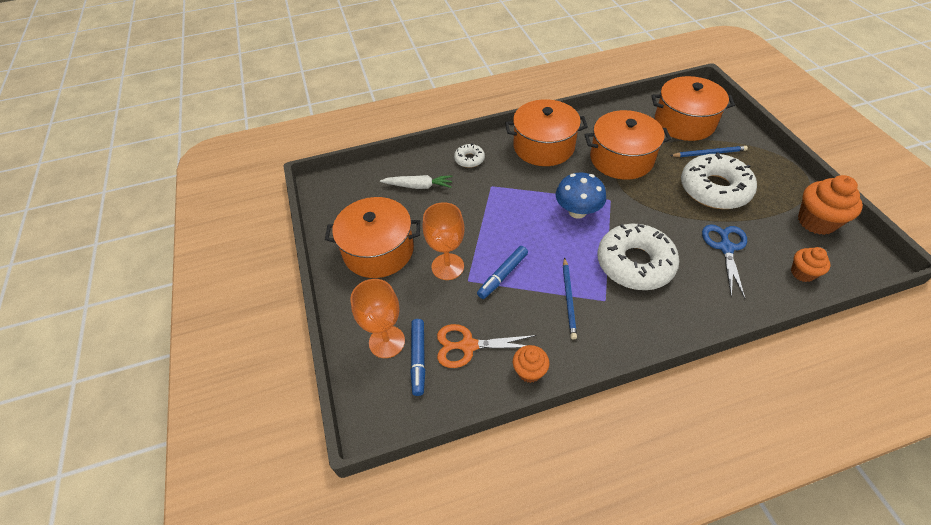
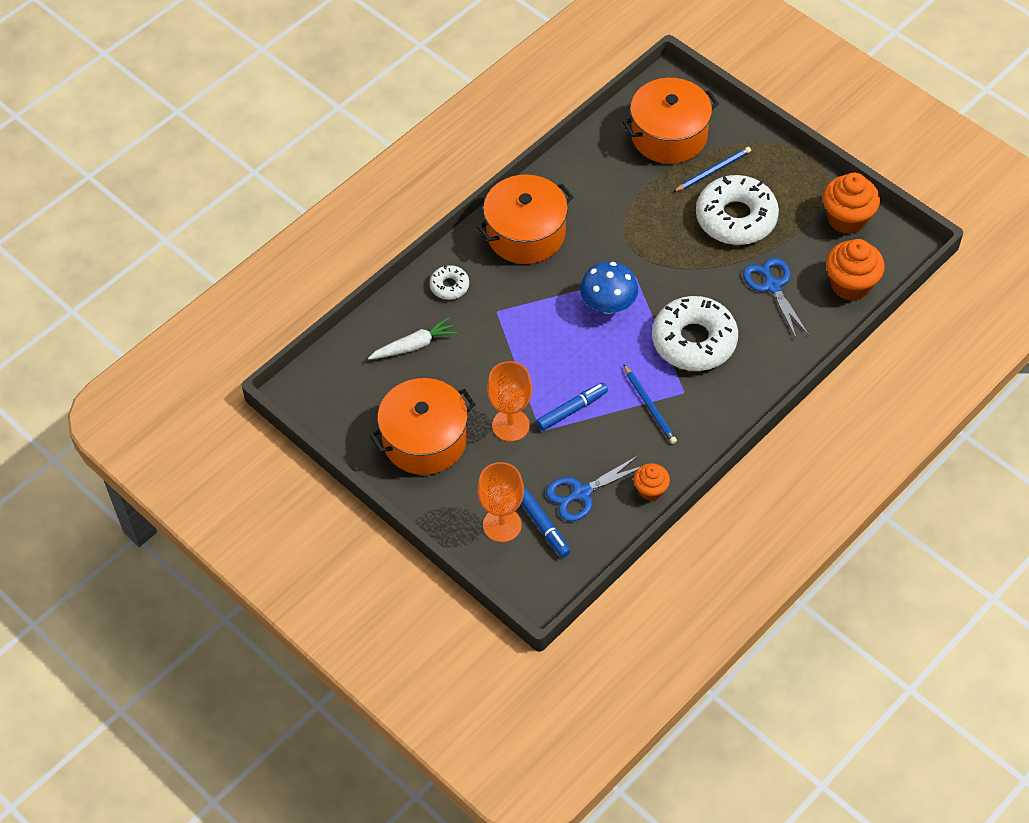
camera: 30 degrees left, 5 degrees up
orange scissors [437,324,537,368] -> blue scissors [546,455,640,521]
blue marker [477,246,528,299] -> blue marker turned 135 degrees counterclockwise [536,383,608,431]
orange pot [585,110,671,180] -> none
orange cupcake [791,247,831,282] -> orange cupcake [826,239,885,301], size x1.70

